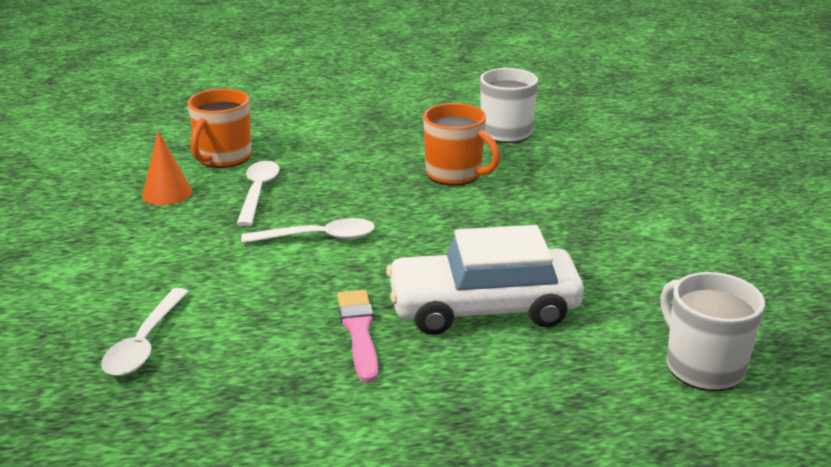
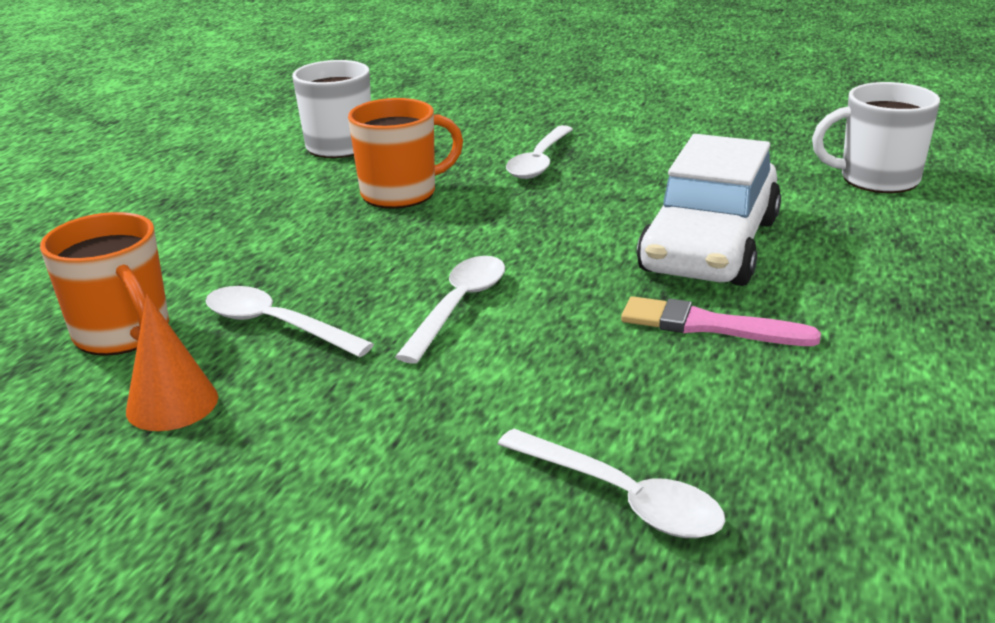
camera: 60 degrees left, 0 degrees up
none -> white spoon [506,125,573,179]

